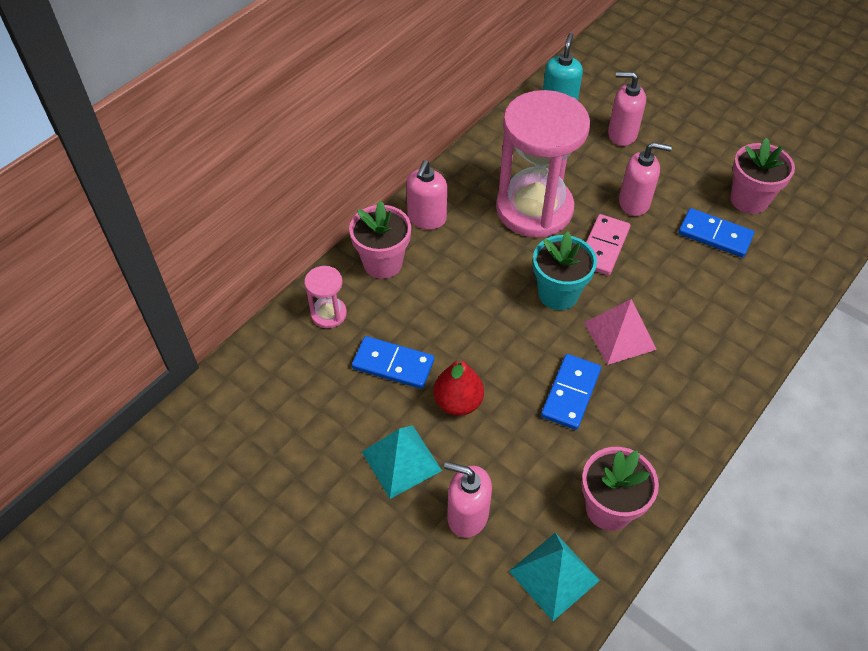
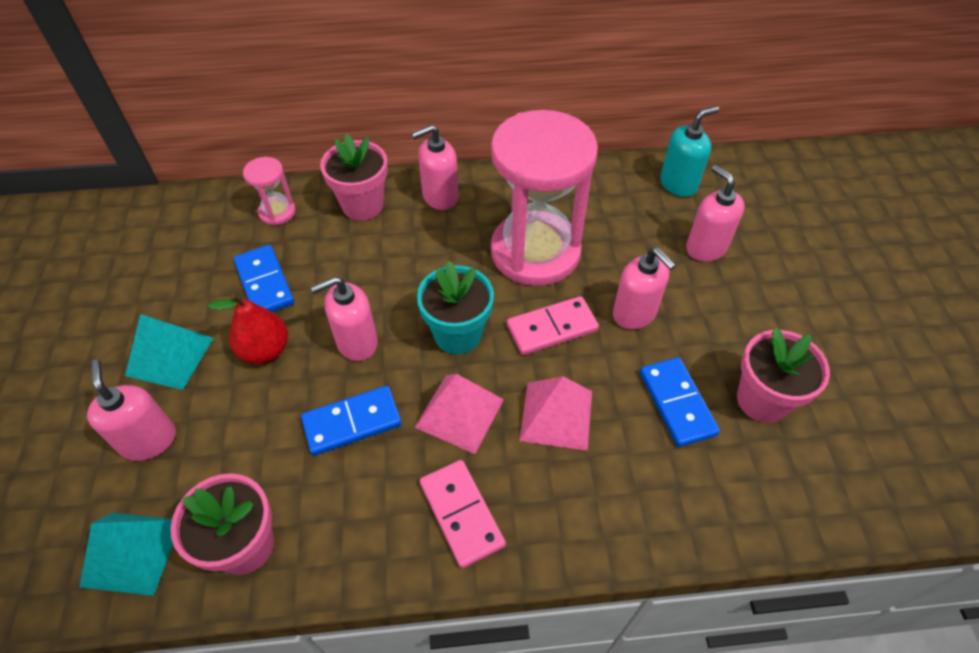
camera: 45 degrees right, 0 degrees up
none -> pink soap dispenser [311,276,378,361]
none -> pink domino [420,460,506,569]
none -> pink pyramid [519,376,592,451]

